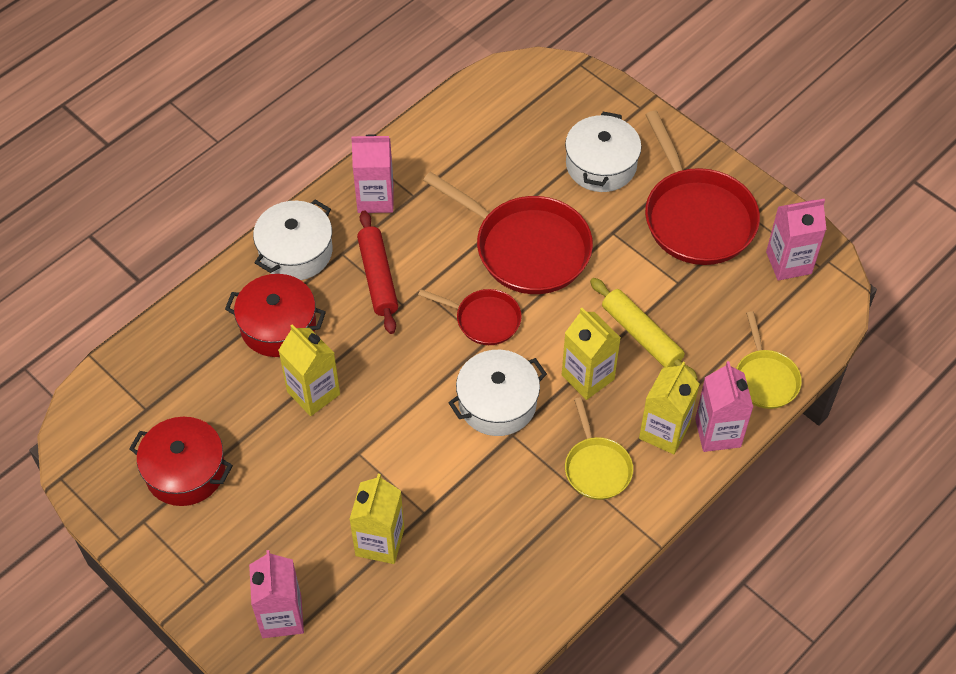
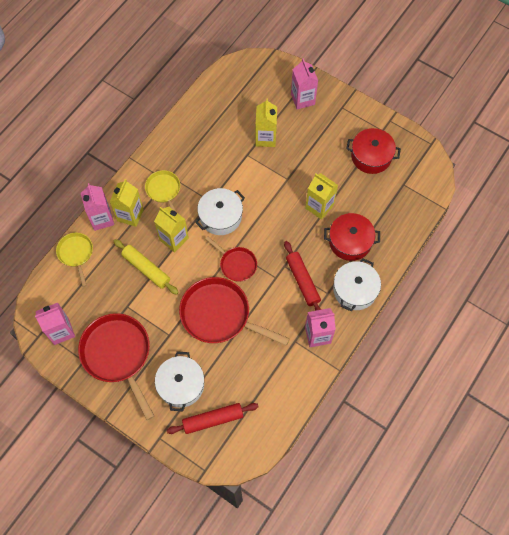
camera: 170 degrees right, 10 degrees up
red pan [418,289,522,345] -> red pan turned 150 degrees counterclockwise [205,237,257,282]
none -> red rolling pin [167,403,259,434]

